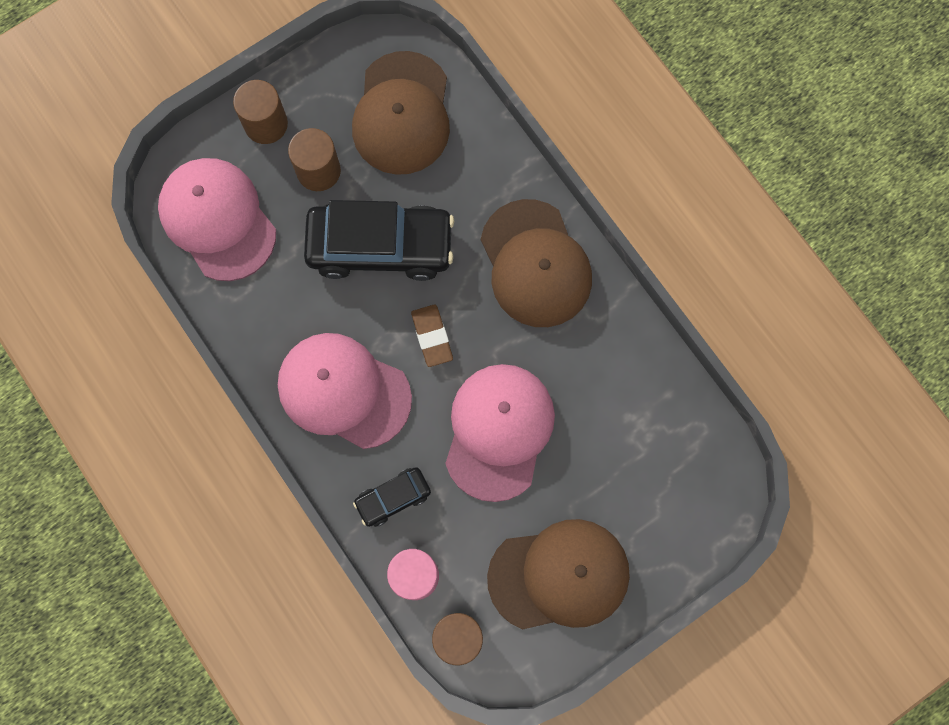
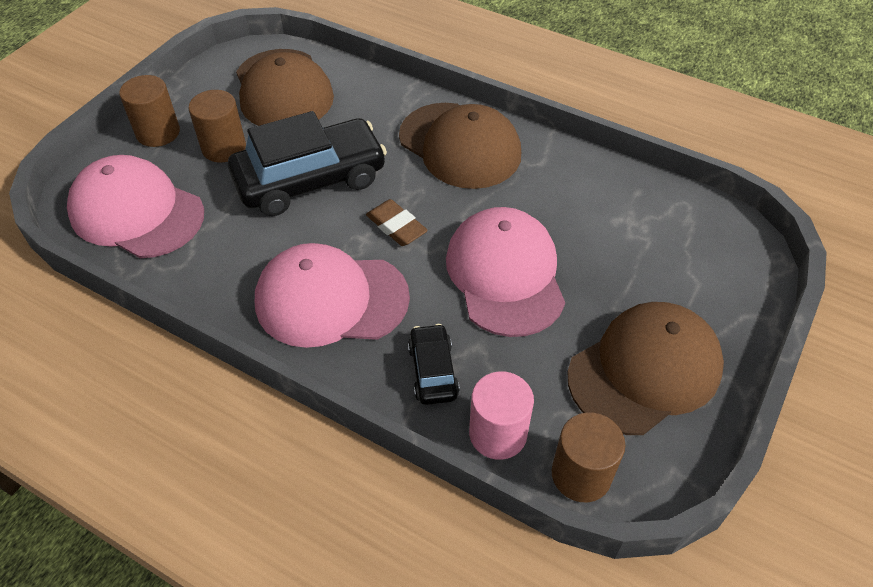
camera: 25 degrees left, 25 degrees down
black car [353,467,431,527] -> black car turned 135 degrees clockwise [408,324,460,405]

